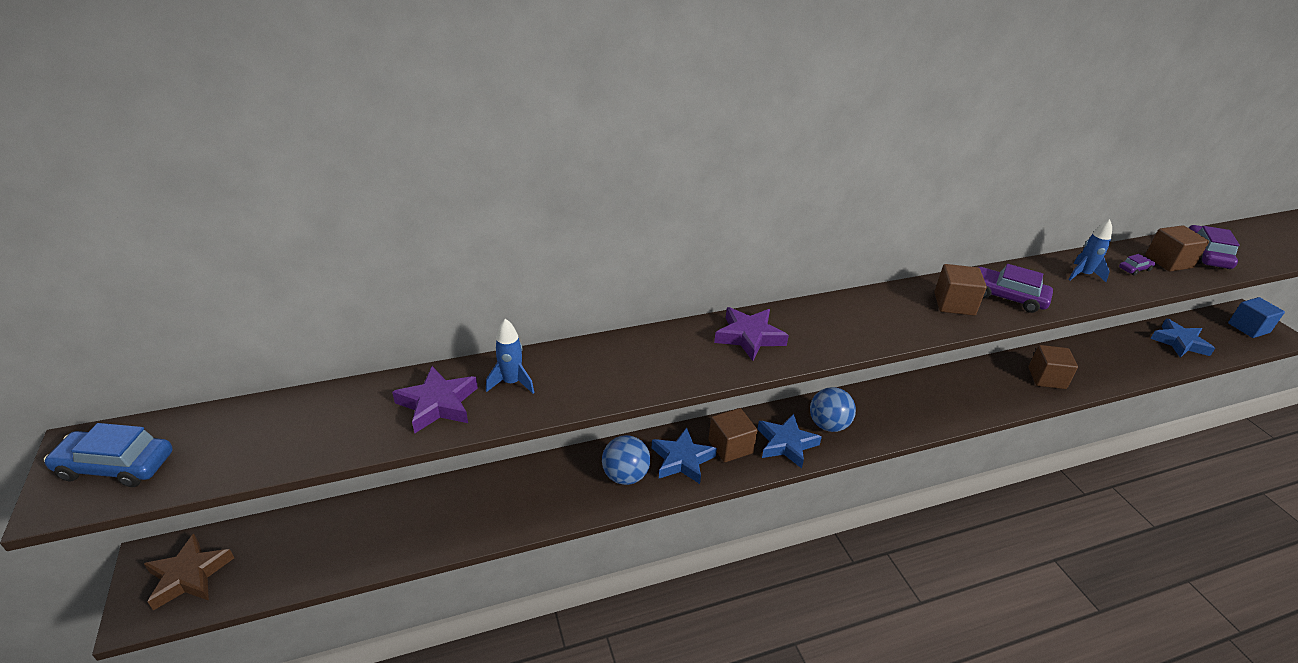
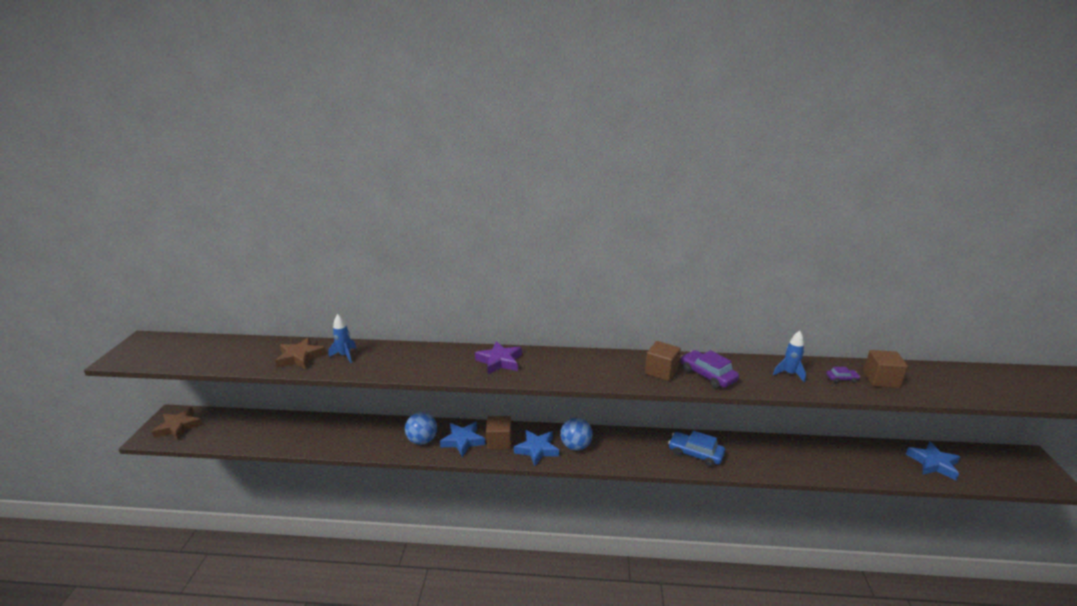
camera: 25 degrees right, 10 degrees down
blue car [44,423,173,487] -> blue car moved to [668,431,725,467]
purple star [392,366,478,433] -> brown star [275,337,326,369]
brown cube [1028,345,1078,389] -> none
purple car [1189,225,1240,269] -> none
blue cube [1228,297,1285,338] -> none

